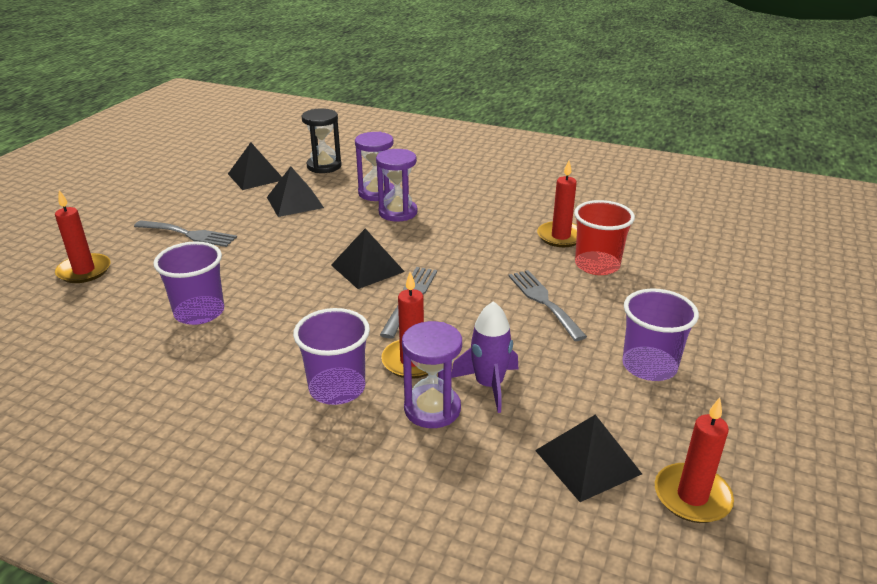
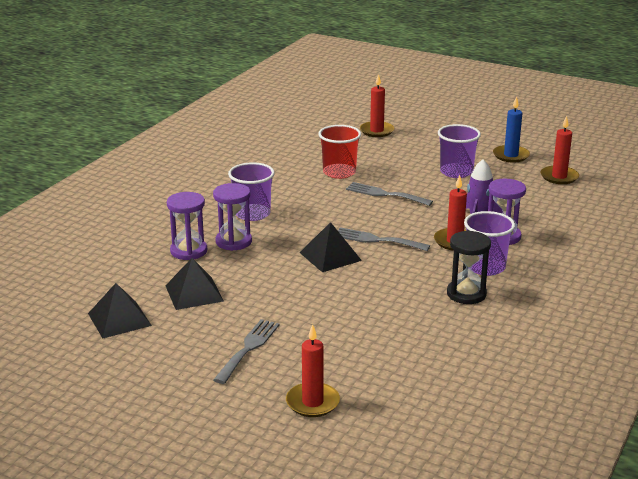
camera: 85 degrees left, 5 degrees down
purple cup [153,241,224,325] -> purple cup moved to [228,162,275,221]
black hourglass [302,108,342,173] -> black hourglass moved to [447,231,491,304]
grey fork [508,270,587,341] -> grey fork turned 45 degrees clockwise [346,182,433,206]
black pyramid [535,415,642,502] -> none
red candle [537,160,577,247] -> red candle moved to [360,74,394,137]
none -> blue candle [493,96,530,163]

